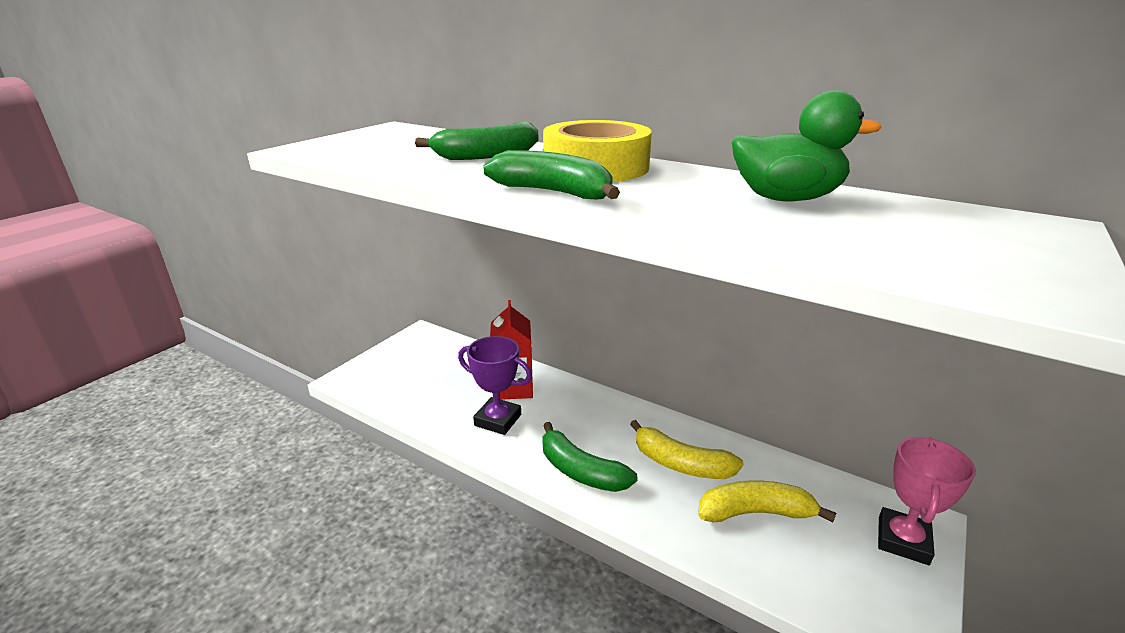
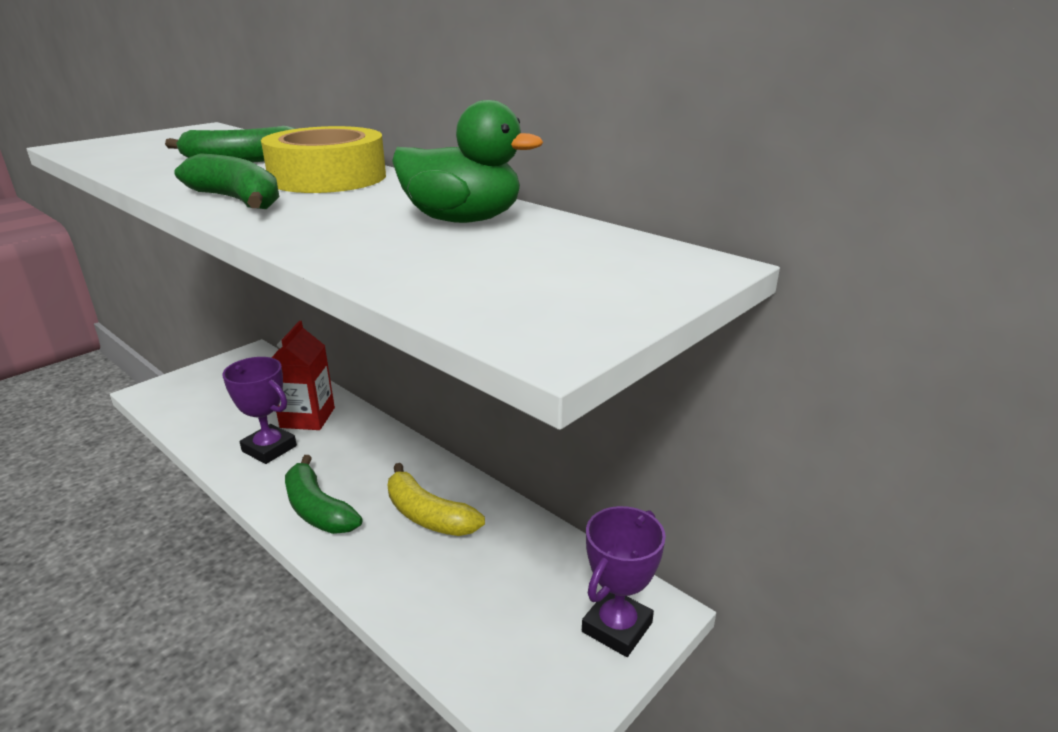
camera: 10 degrees right, 0 degrees up
yellow banana [698,481,836,522] -> none
pink trophy [878,437,976,565] -> purple trophy [582,506,666,657]

